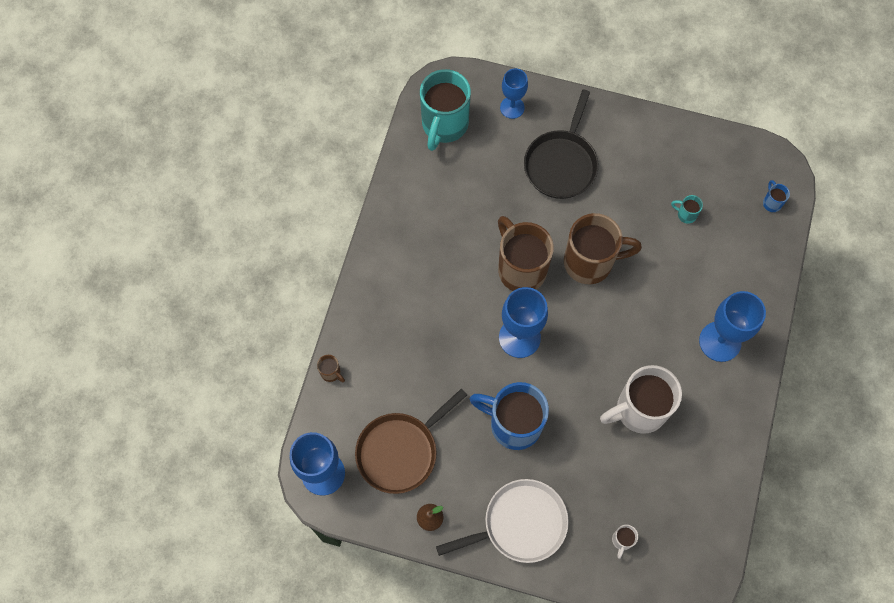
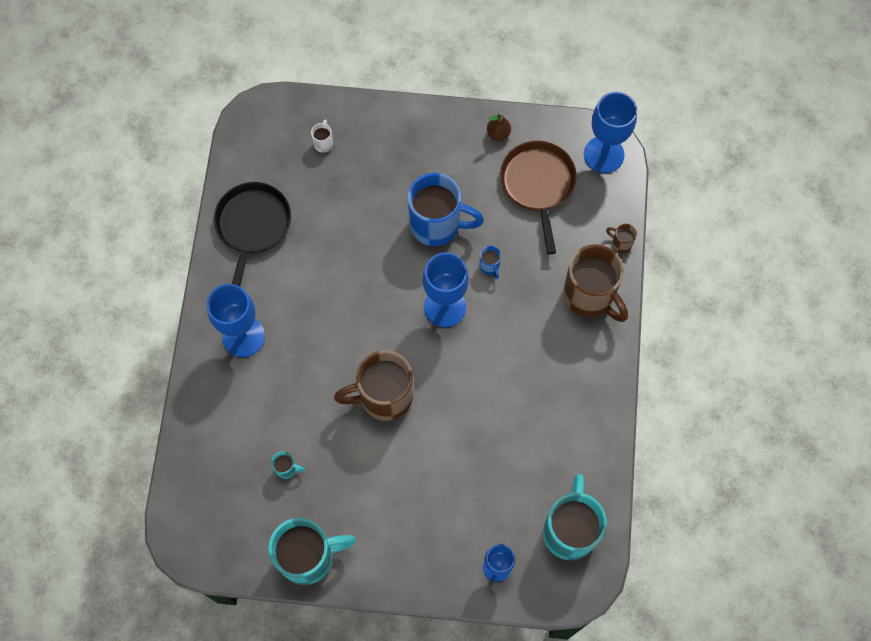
camera: 170 degrees right, 0 degrees up
brown pan [355,388,467,494] -> brown pan turned 45 degrees counterclockwise [500,141,576,254]
white pan [436,479,569,563] -> none
brown mug [498,216,554,291] -> brown mug moved to [563,244,628,322]
black pan [524,89,598,199] -> black pan moved to [214,182,291,286]
white mug [600,365,682,434] -> none
blue mug [763,180,790,212] -> blue mug moved to [479,246,501,279]
none -> turquoise mug [268,518,356,585]

